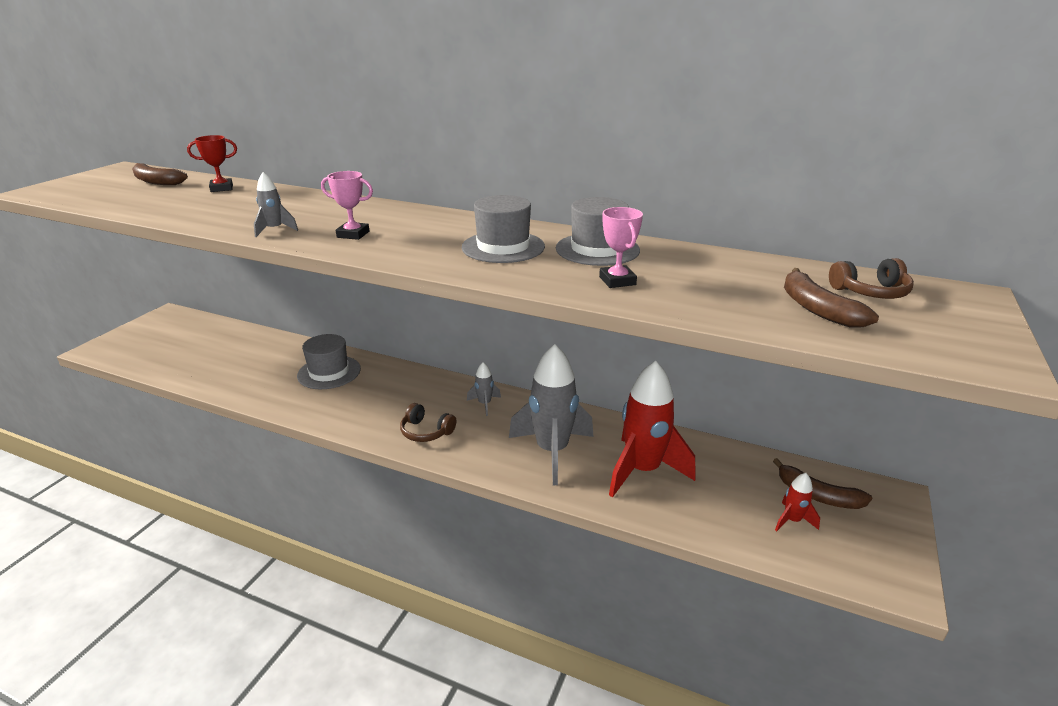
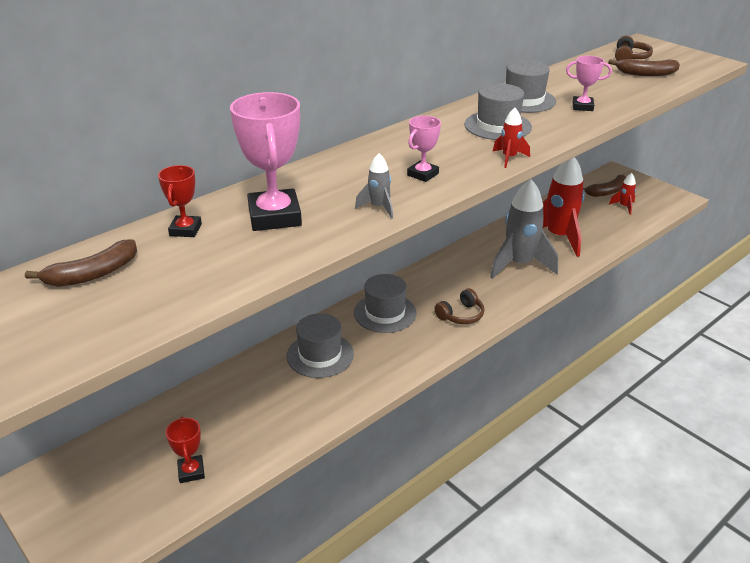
camera: 65 degrees left, 5 degrees up
grey rocket [467,362,501,416] -> none
none -> red trophy [166,416,205,483]
none -> pink trophy [230,92,302,231]
none -> grey hat [354,274,417,333]
none -> red rocket [493,108,530,168]

